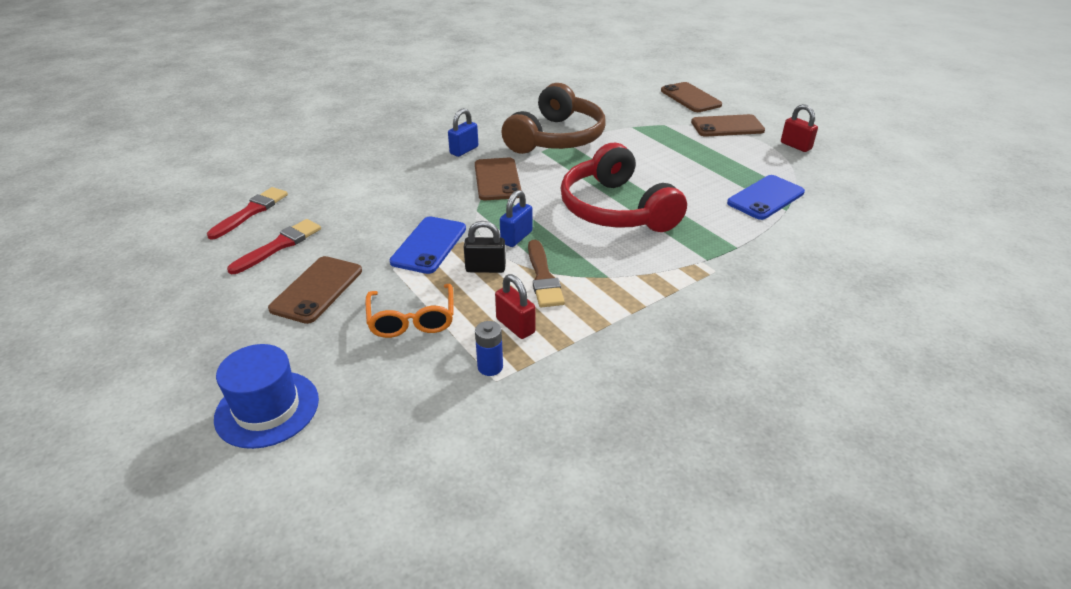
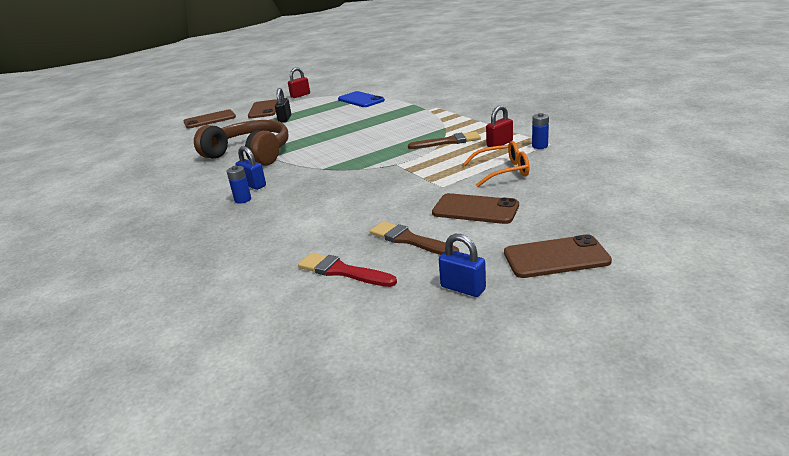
camera: 85 degrees left, 10 degrees down
blue hat [214,344,319,449] -> none
red brush [227,219,321,274] -> brown brush [370,221,459,255]
blue phone [390,216,466,274] -> none
black padlock [464,221,506,273] -> black padlock moved to [275,88,291,122]
brown phone [475,158,522,200] -> brown phone moved to [504,234,612,278]
blue padlock [500,190,533,247] -> blue padlock moved to [439,234,486,297]
red headphones [561,143,687,232] -> none
none -> blue battery [226,166,251,204]

